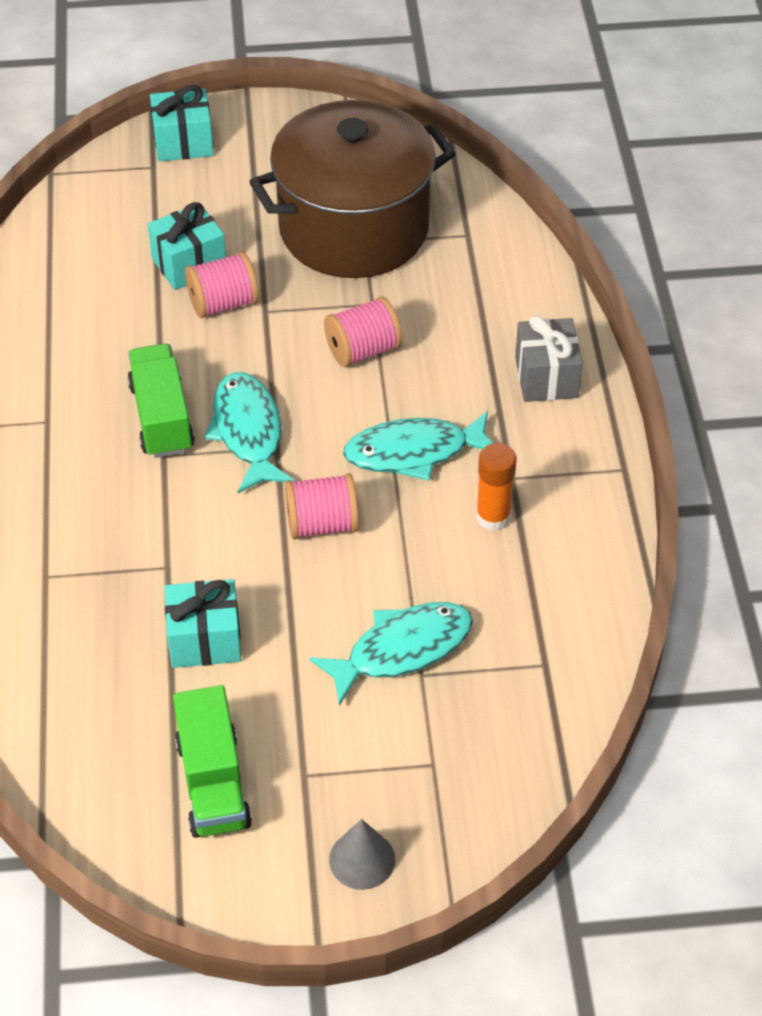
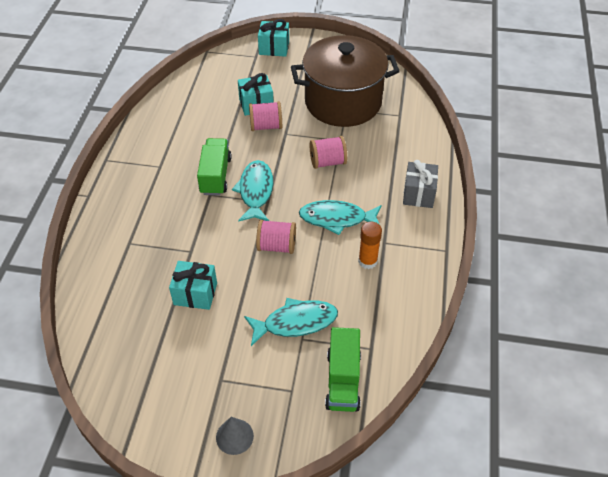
camera: 15 degrees right, 0 degrees up
green truck [173,685,252,838] -> green truck moved to [325,327,361,412]

